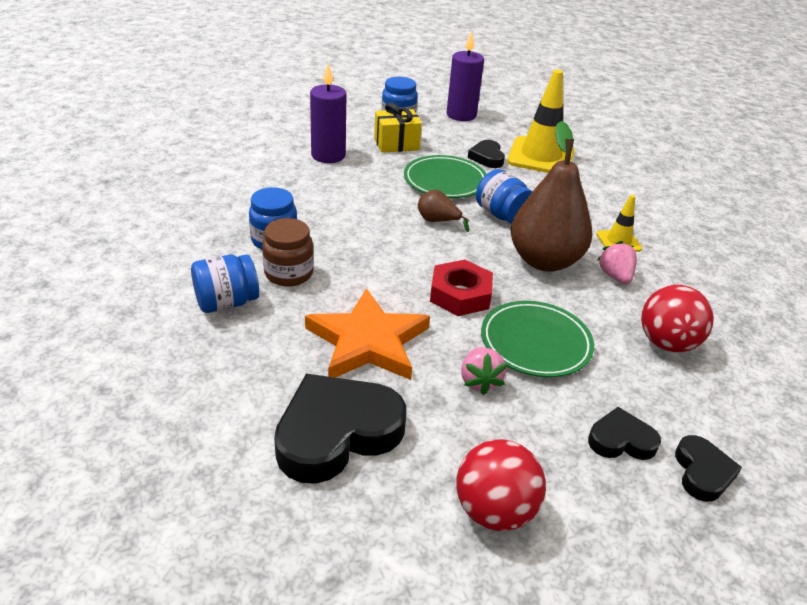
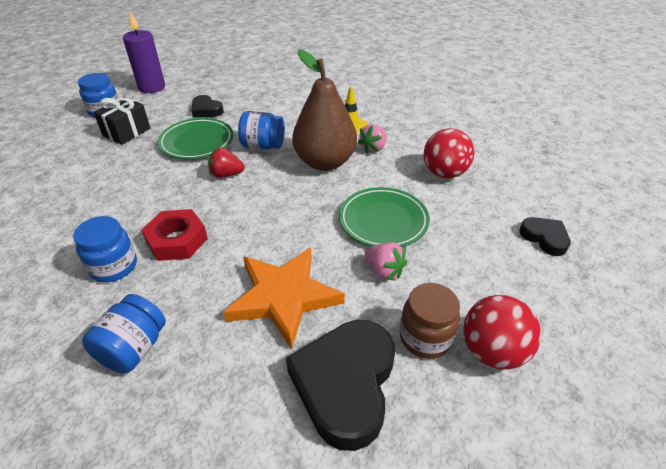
camera: 40 degrees left, 5 degrees up
brown jar [262,218,314,287] -> brown jar moved to [400,283,460,359]
purple candle [310,63,346,163] -> none
yellow gift [374,102,422,153] -> black gift [93,97,150,145]
brown pear [418,190,469,232] -> red strawberry [208,147,245,178]
red nut [430,260,493,316] -> red nut moved to [141,209,208,261]
yellow traffic cone [507,69,574,173] -> none
black heart [588,407,661,460] -> none
pink strawberry [597,241,637,284] -> pink strawberry turned 90 degrees counterclockwise [357,124,387,153]

